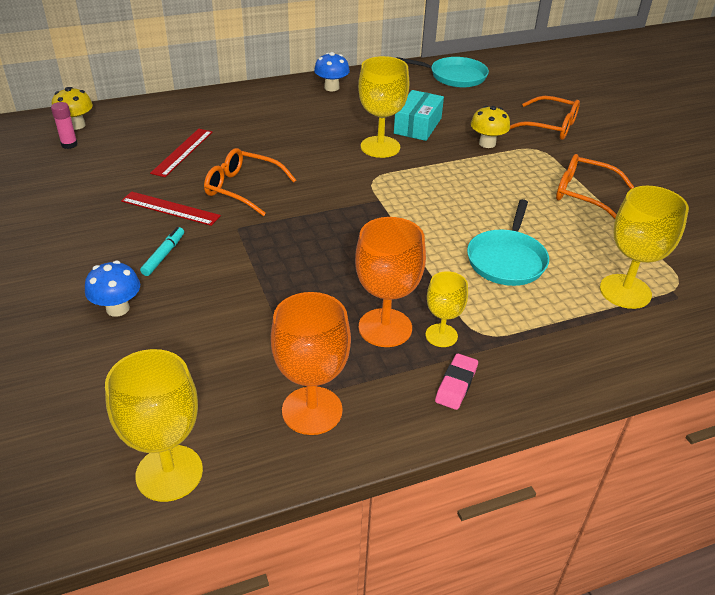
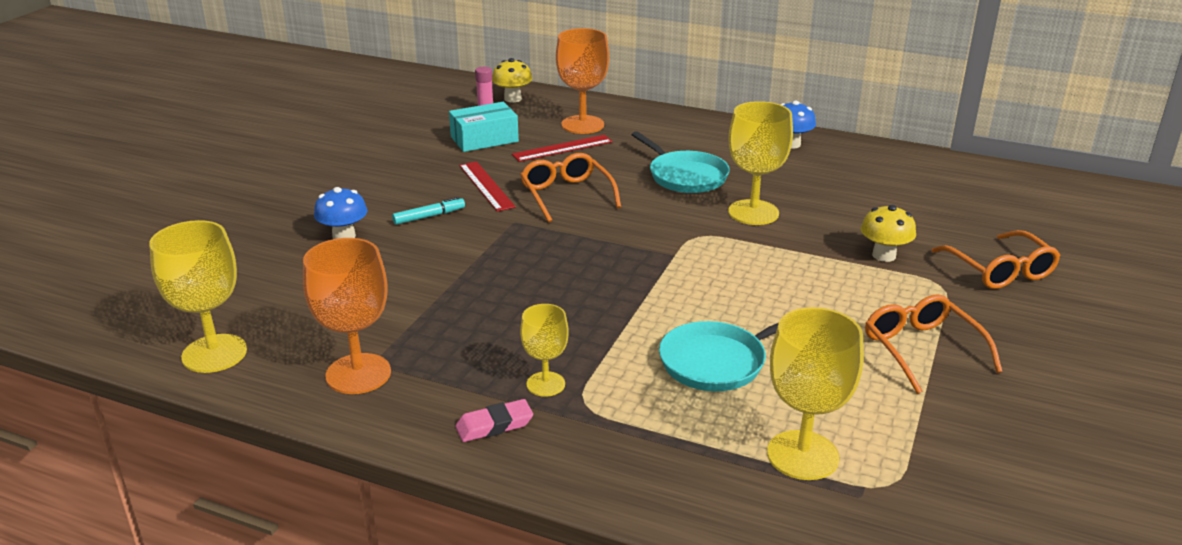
camera: 45 degrees right, 10 degrees down
orange goblet [355,217,426,347] -> orange goblet moved to [556,28,609,134]
turquoise box [394,90,444,141] -> turquoise box moved to [449,102,519,152]
turquoise pan [397,57,489,88] -> turquoise pan moved to [632,131,730,193]

